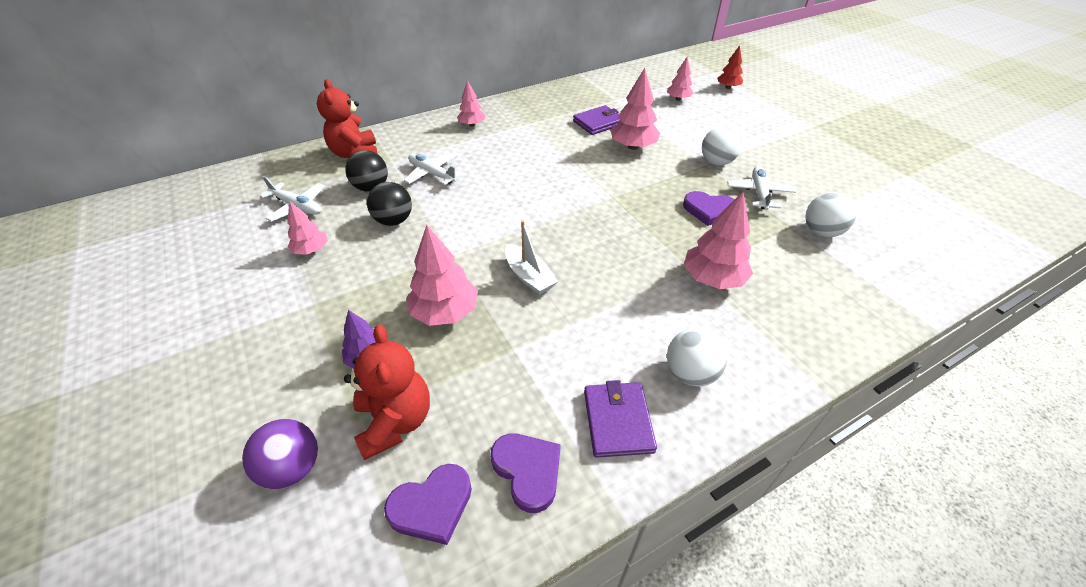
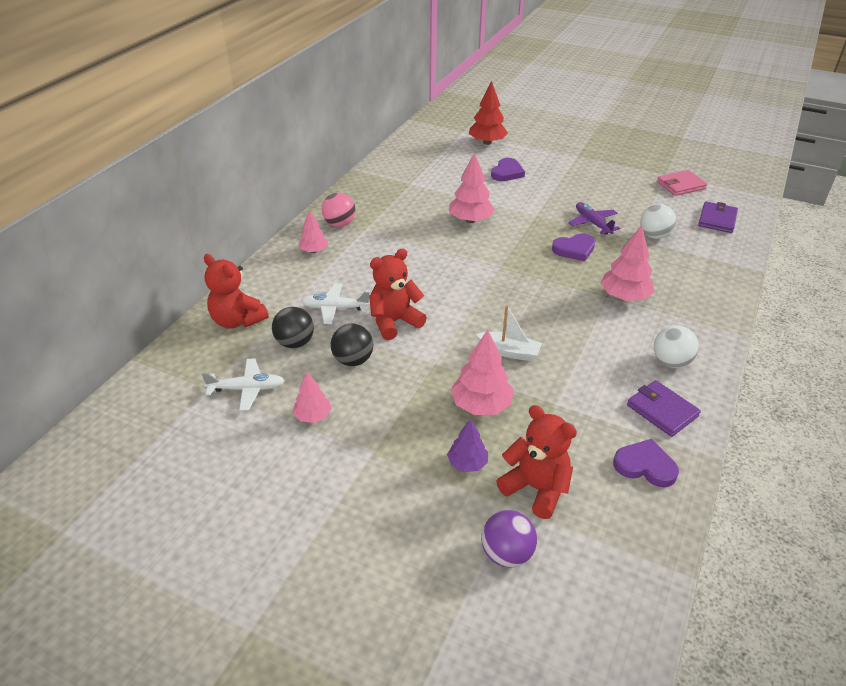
camera: 35 degrees left, 5 degrees down
purple heart [384,464,472,545] -> purple heart moved to [491,158,525,181]
purple wallet [573,105,621,135] -> purple wallet moved to [698,201,738,233]
pink tree [667,57,694,101] -> none
white ball [702,126,742,166] -> none
red tree [717,45,743,89] -> red tree [469,81,508,145], size x1.64
white plane [727,166,796,210] -> purple plane [568,202,620,235]
none -> pink ball [322,193,356,227]
none -> red teddy bear [369,249,427,340]
none -> pink wallet [657,170,707,196]

